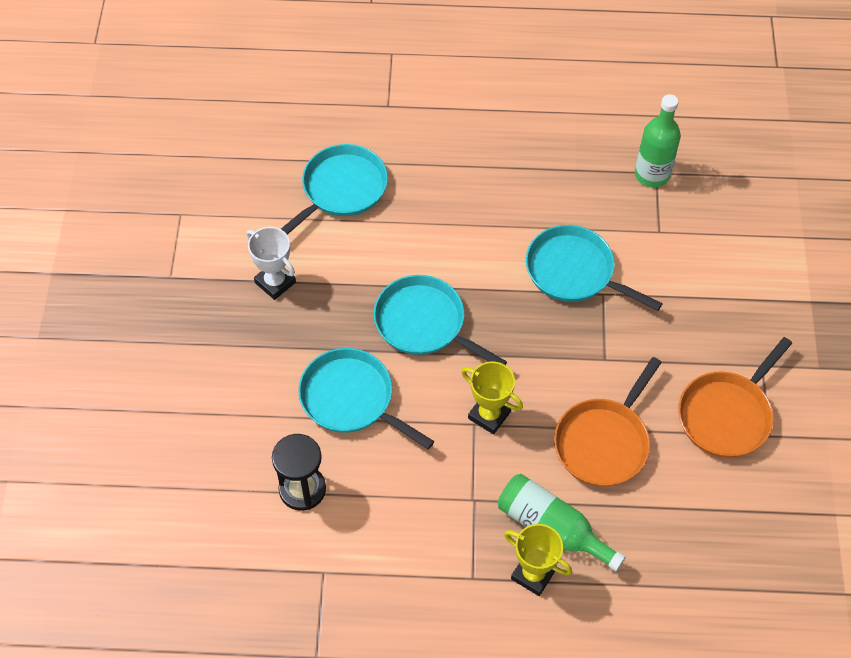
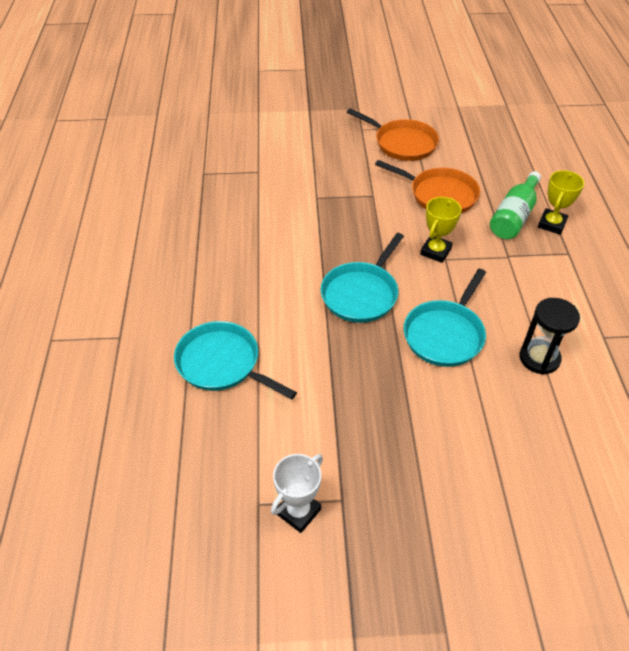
camera: 95 degrees left, 10 degrees down
white trophy [246,227,296,300] -> white trophy moved to [271,454,323,533]
turquoise pan [526,225,663,311] -> none
green bottle [635,94,681,187] -> none

